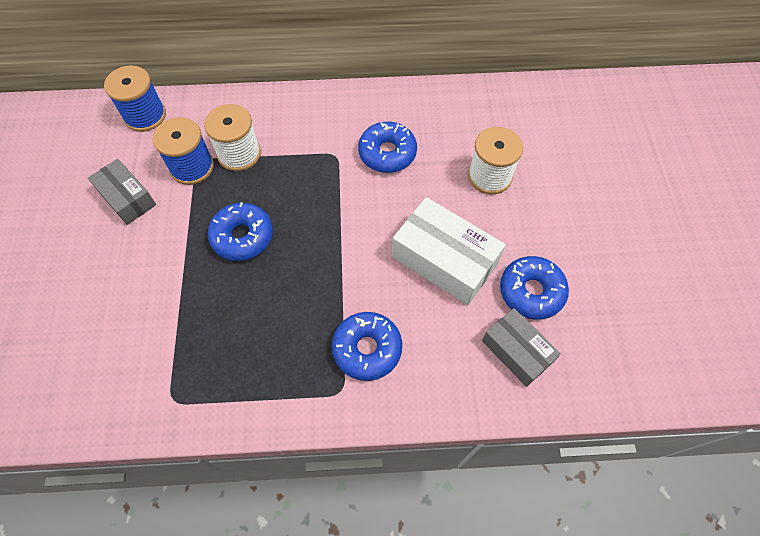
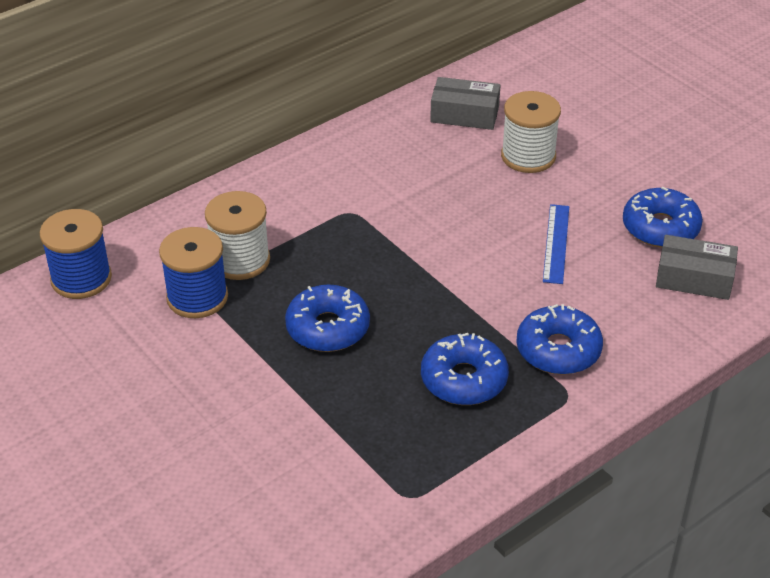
camera: 35 degrees left, 20 degrees down
grey box [88,159,156,225] -> grey box moved to [430,77,500,130]
blue donut [358,122,417,173] -> blue donut moved to [421,333,509,405]
white box [392,197,506,305] -> blue ruler [543,204,569,284]

